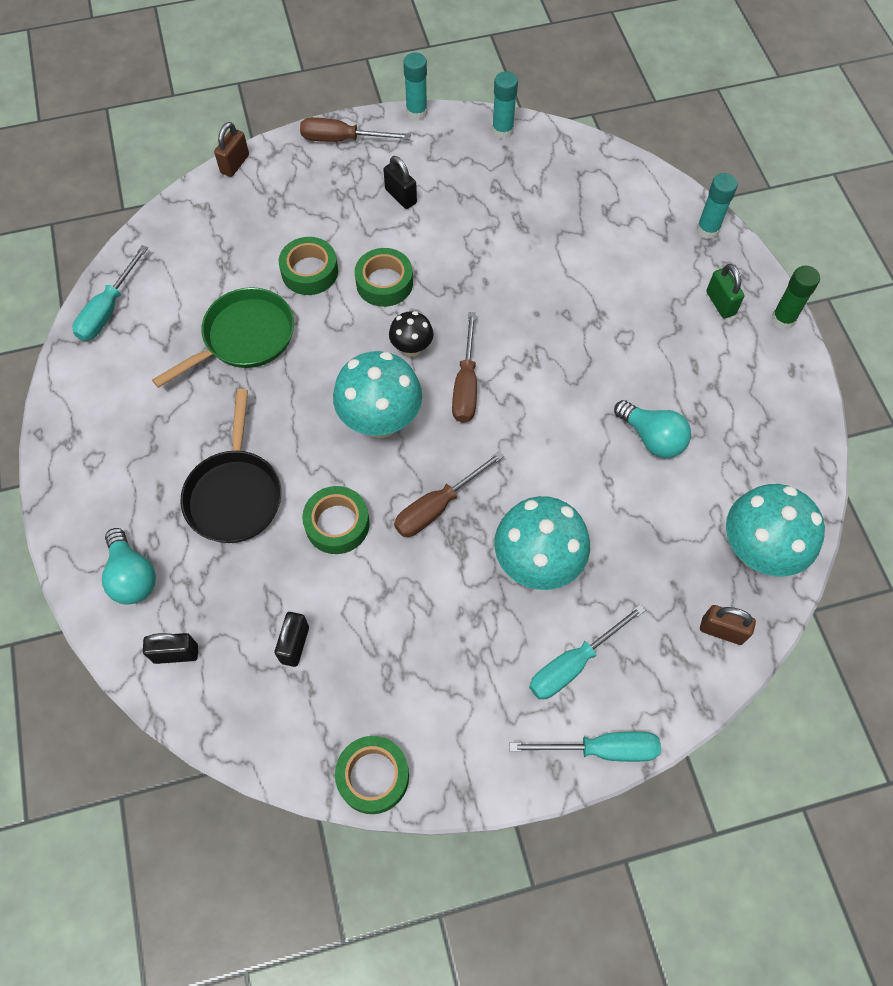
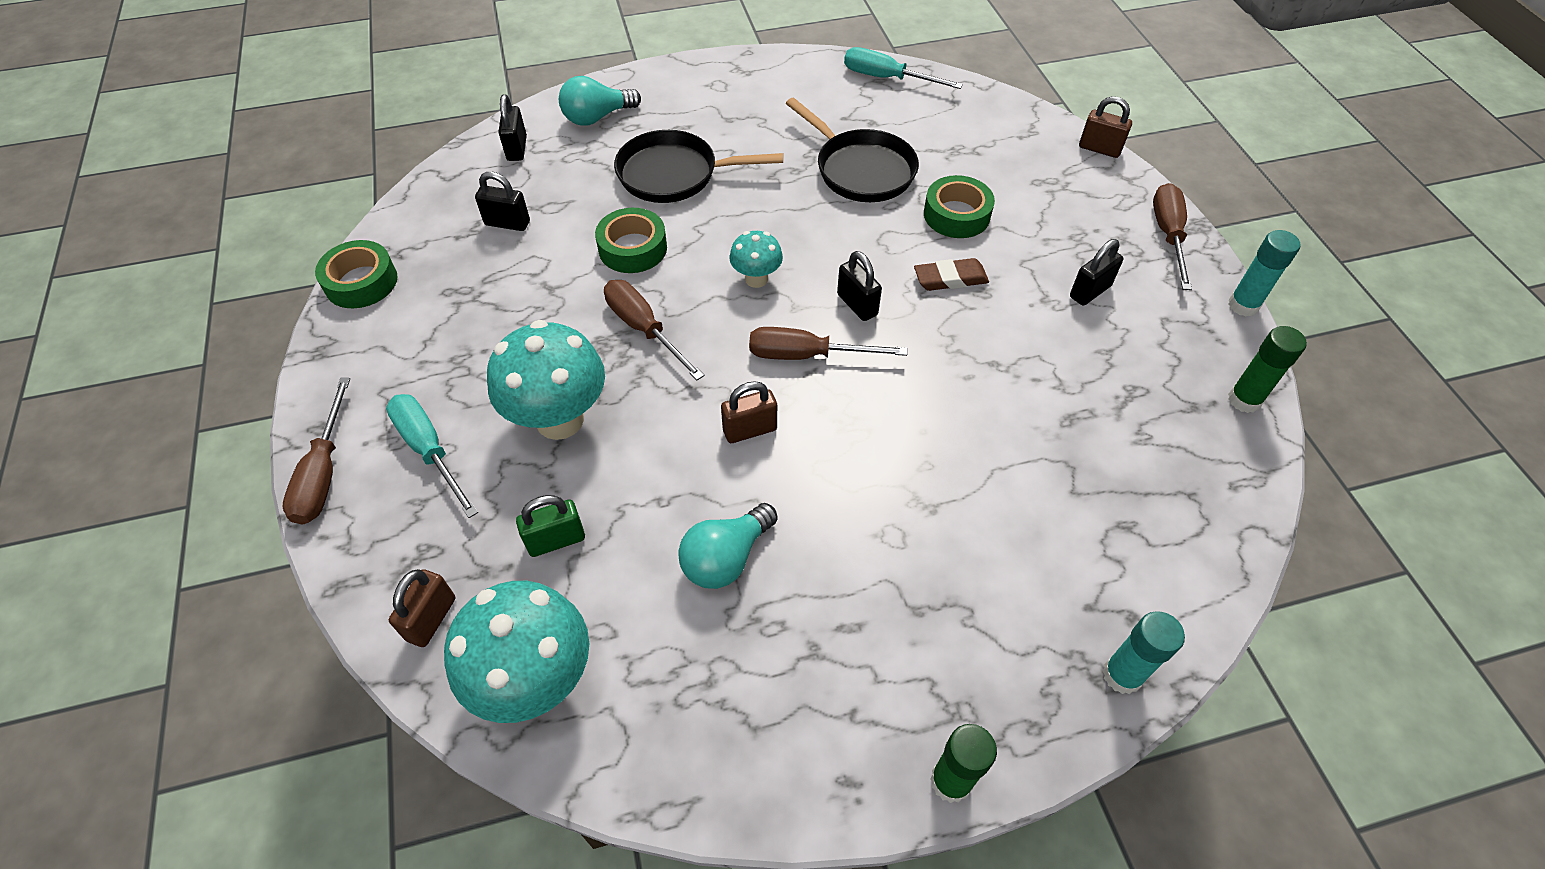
camera: 90 degrees right, 10 degrees down
green pan [152,287,294,388] -> black pan [786,98,919,202]
turquoise mushroom [333,351,422,438] -> turquoise mushroom [729,231,783,288], size x0.53
green tape [355,248,413,307] -> brown eraser [914,258,989,291]
black mushroom [389,311,434,357] -> black padlock [837,251,882,321]
turquoise glue stick [492,71,518,139] -> green glue stick [1228,326,1307,413]
turquoise screwdriver [510,732,661,762] -> brown screwdriver [283,378,350,525]
green padlock [706,264,745,318] -> green padlock moved to [516,495,585,557]
none -> brown padlock [721,381,777,443]

